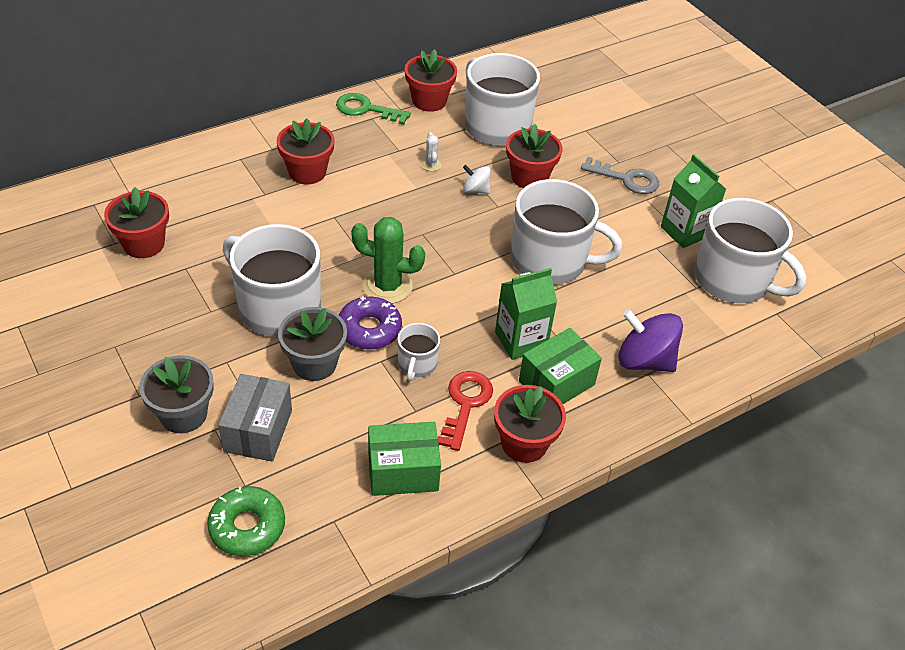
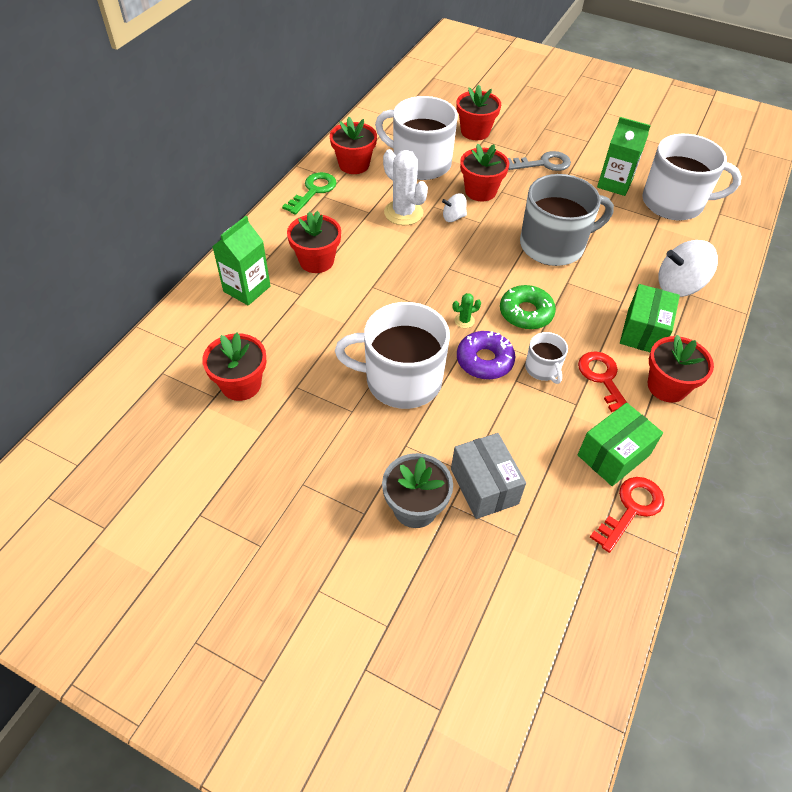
camera: 30 degrees left, 5 degrees up
green donut [207,486,285,556] -> green donut moved to [500,285,556,330]
grey flower pot [278,307,347,381] -> none
green key [336,93,411,125] -> green key turned 135 degrees clockwise [282,172,337,215]
green cactus [351,217,425,304] -> green cactus [453,293,481,328], size x0.46
white cactus [421,132,441,171] -> white cactus [383,149,428,225], size x2.18
green carton [495,268,557,360] -> green carton moved to [212,216,270,306]
white mug [510,179,622,285] -> grey mug [520,174,614,266]
purple spinning top [618,309,683,372] -> white spinning top [659,240,718,297]
none -> red flower pot [457,84,501,140]
none -> red key [590,477,664,553]

